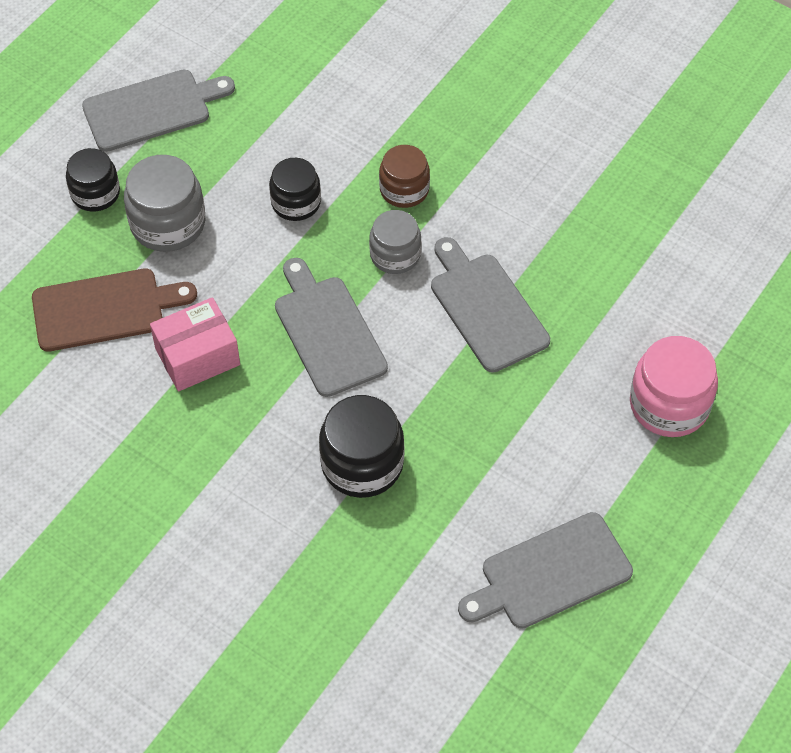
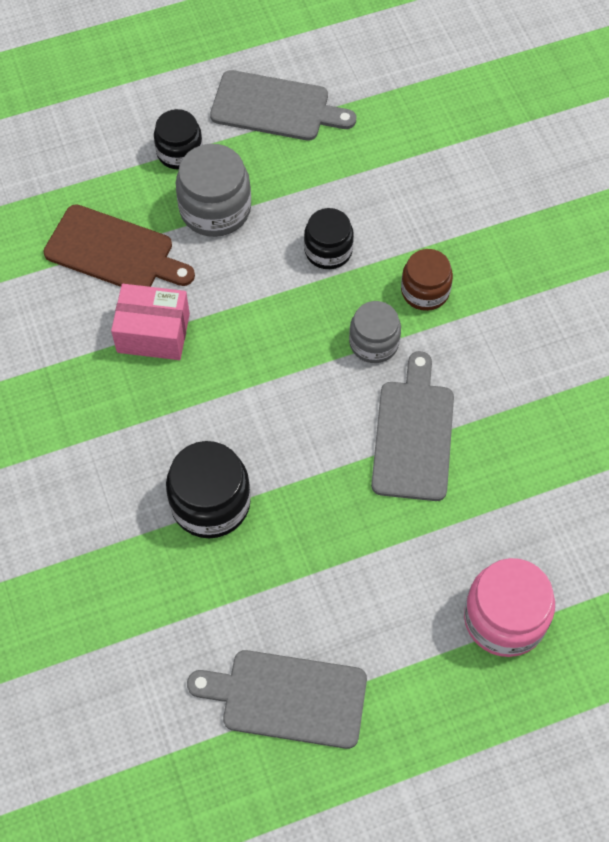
camera: 35 degrees right, 5 degrees up
grey cutting board [275,258,388,397] -> none

